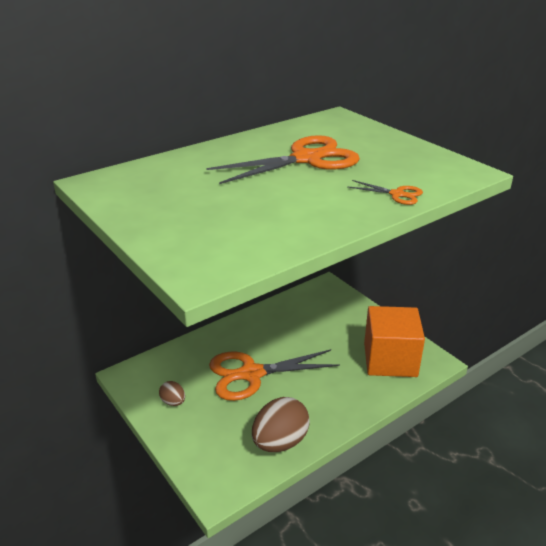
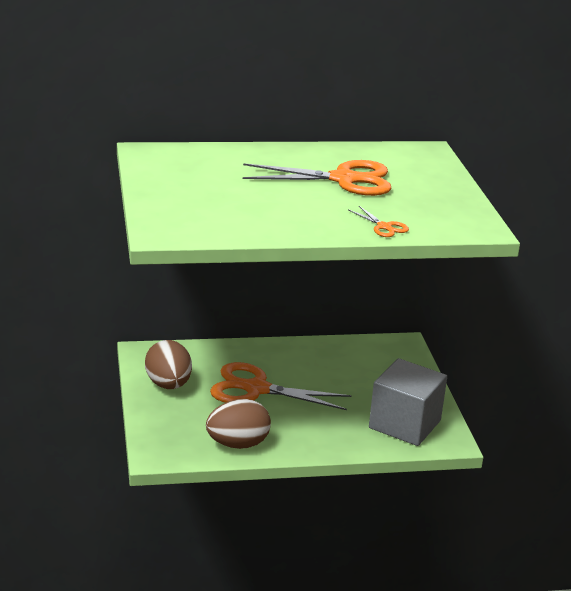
camera: 25 degrees right, 5 degrees down
brown egg [159,381,185,406] -> brown egg [145,340,192,389], size x1.98
orange cube [364,306,425,377] -> grey cube [369,358,447,446]

